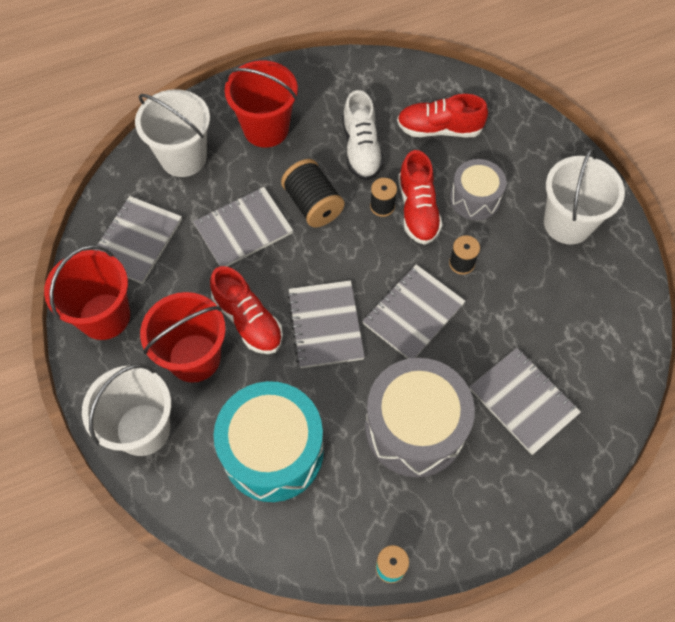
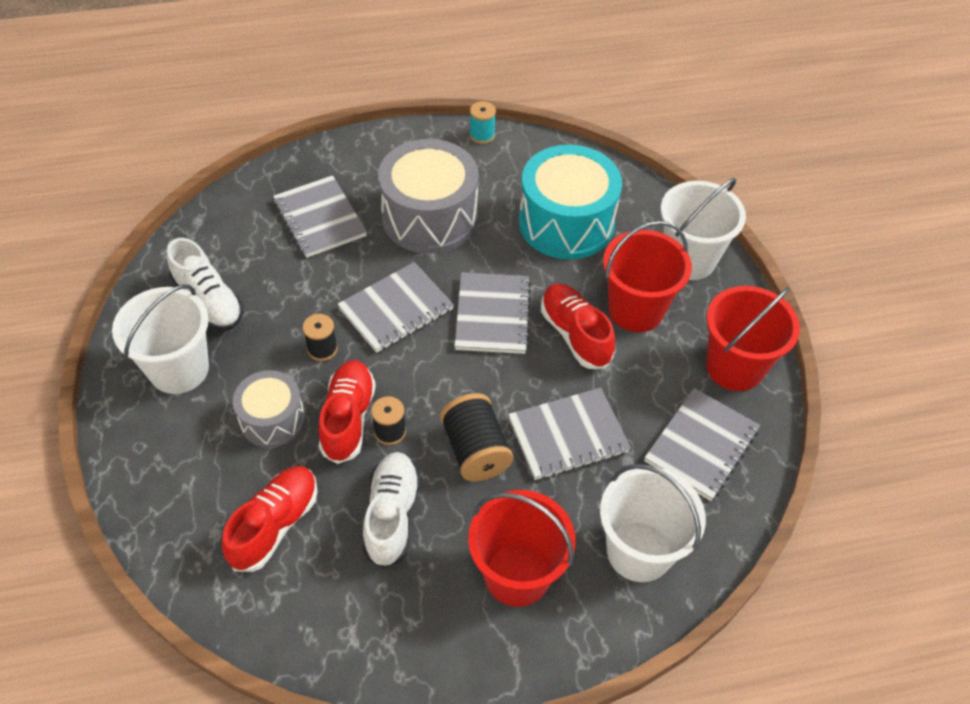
camera: 170 degrees left, 10 degrees down
red shoe [397,94,488,137] -> red shoe turned 75 degrees counterclockwise [222,466,318,572]
none -> white shoe [167,238,243,331]

